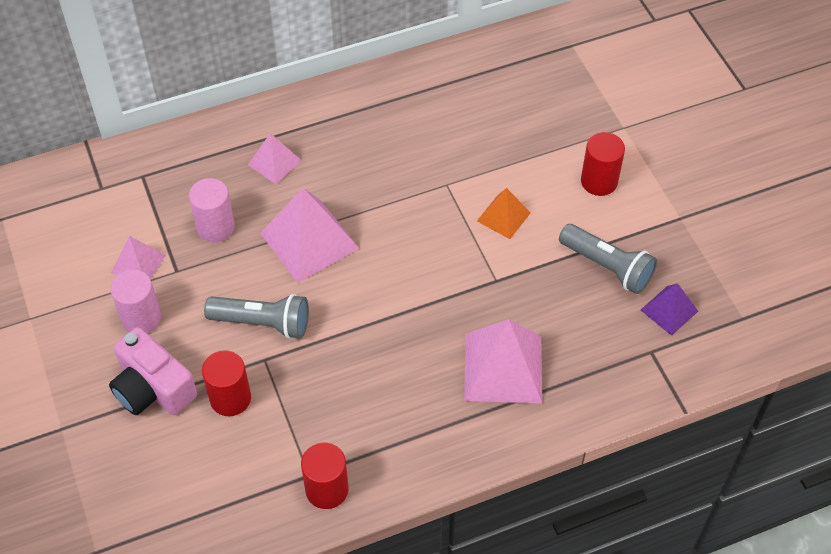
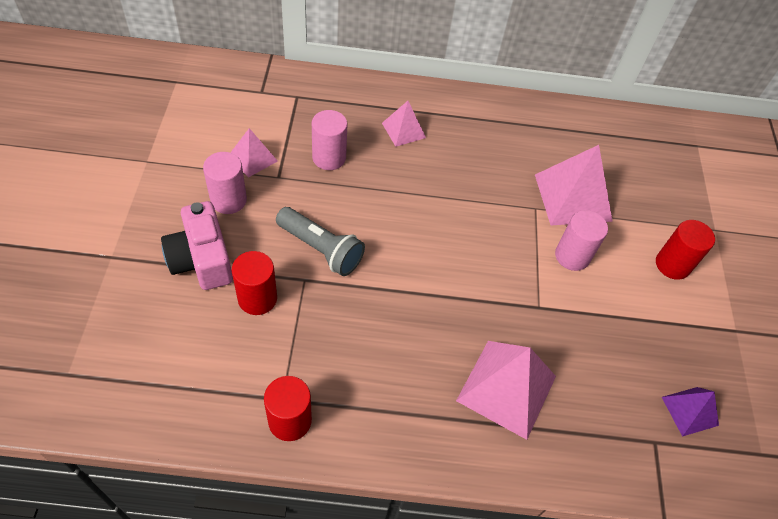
camera: 20 degrees right, 0 degrees up
pink pyramid [260,188,359,283] -> pink pyramid moved to [535,145,613,225]
orange pyramid [477,188,531,239] -> pink cylinder [555,210,608,271]
grey flashlight [559,224,657,294] -> none

